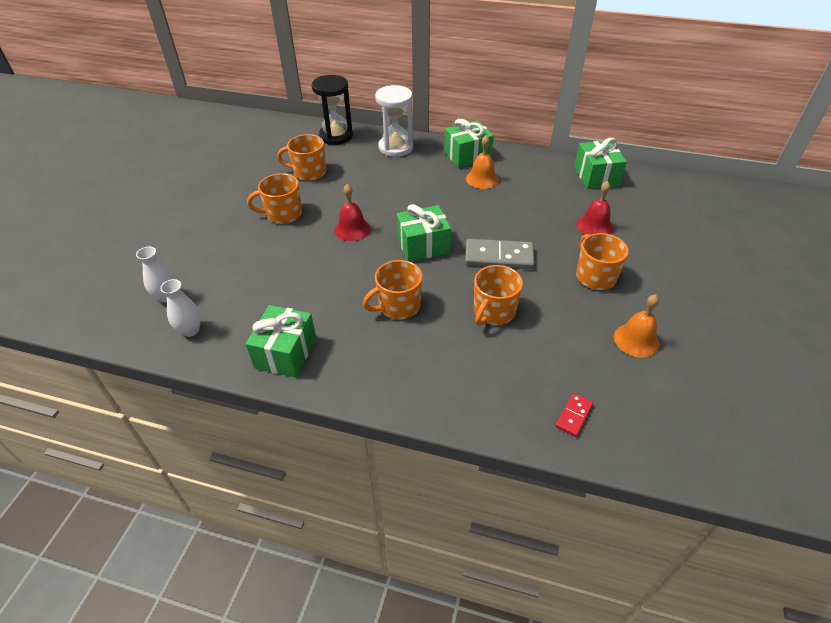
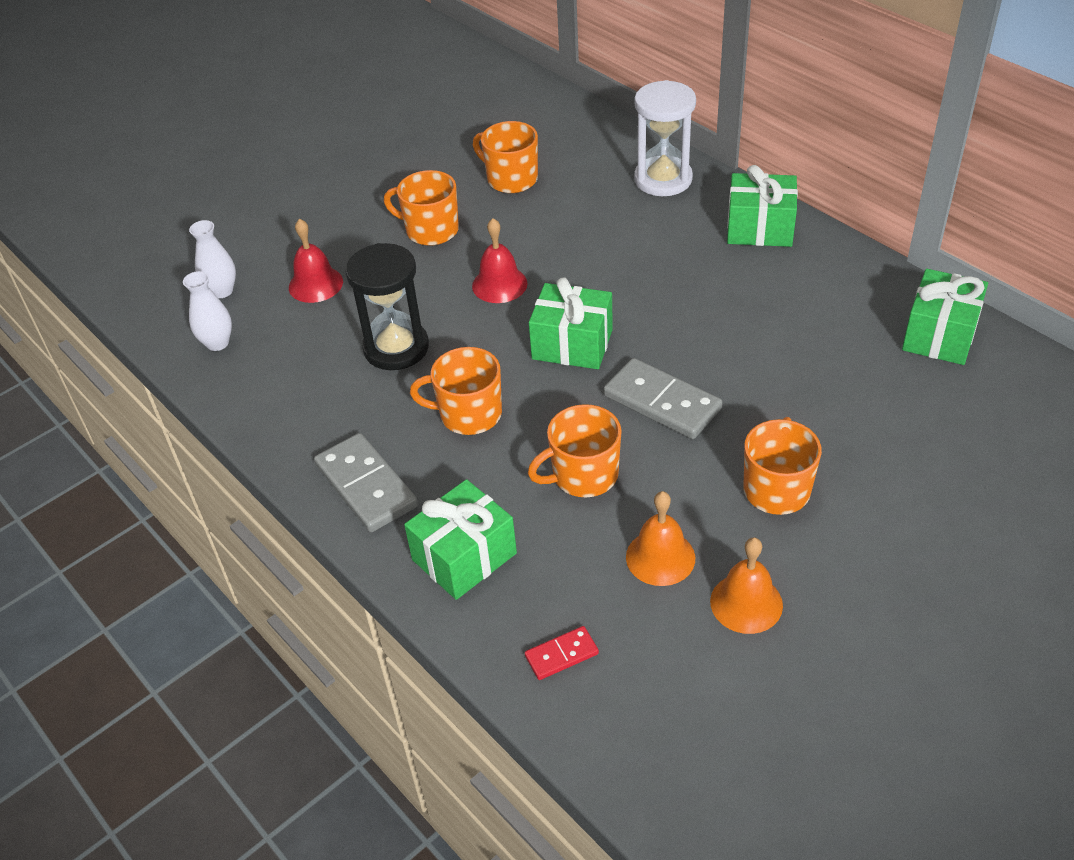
camera: 35 degrees right, 0 degrees up
green gift [246,305,316,378] -> green gift moved to [404,479,517,600]
black hourglass [312,75,353,145] -> black hourglass moved to [345,243,429,370]
orange bell [466,135,499,189] -> orange bell moved to [626,491,695,586]
red bell [576,181,613,235] -> red bell moved to [289,219,343,303]
none -> grey domino [314,433,418,532]

